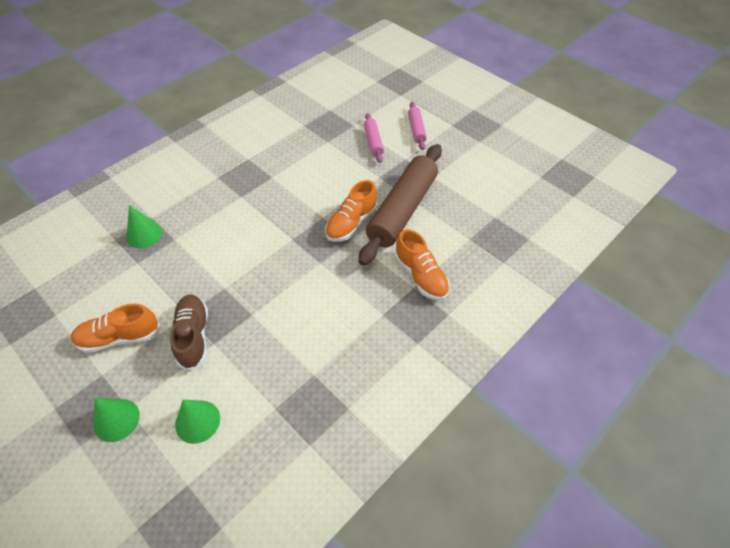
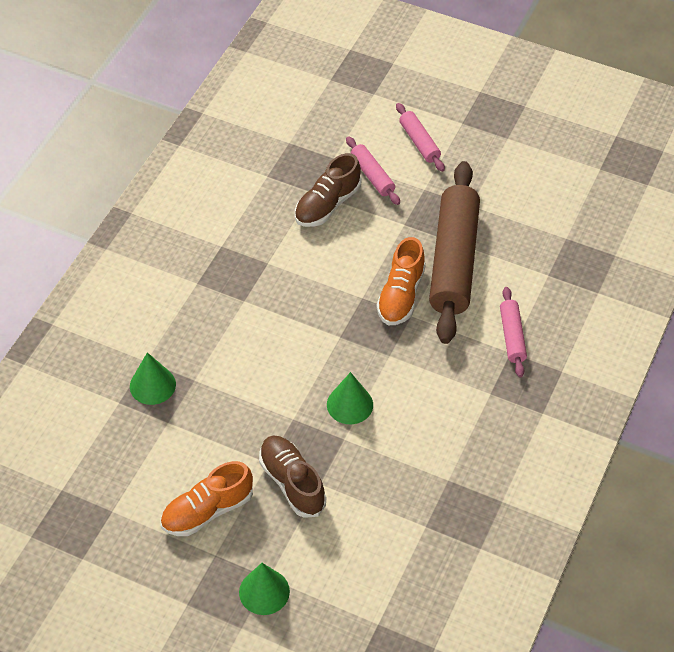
camera: 20 degrees left, 0 degrees up
green cone [175,400,220,444] -> green cone moved to [327,372,373,424]
orange shoe [395,229,450,300] -> pink rolling pin [500,287,527,377]
none -> brown shoe [295,153,362,227]

